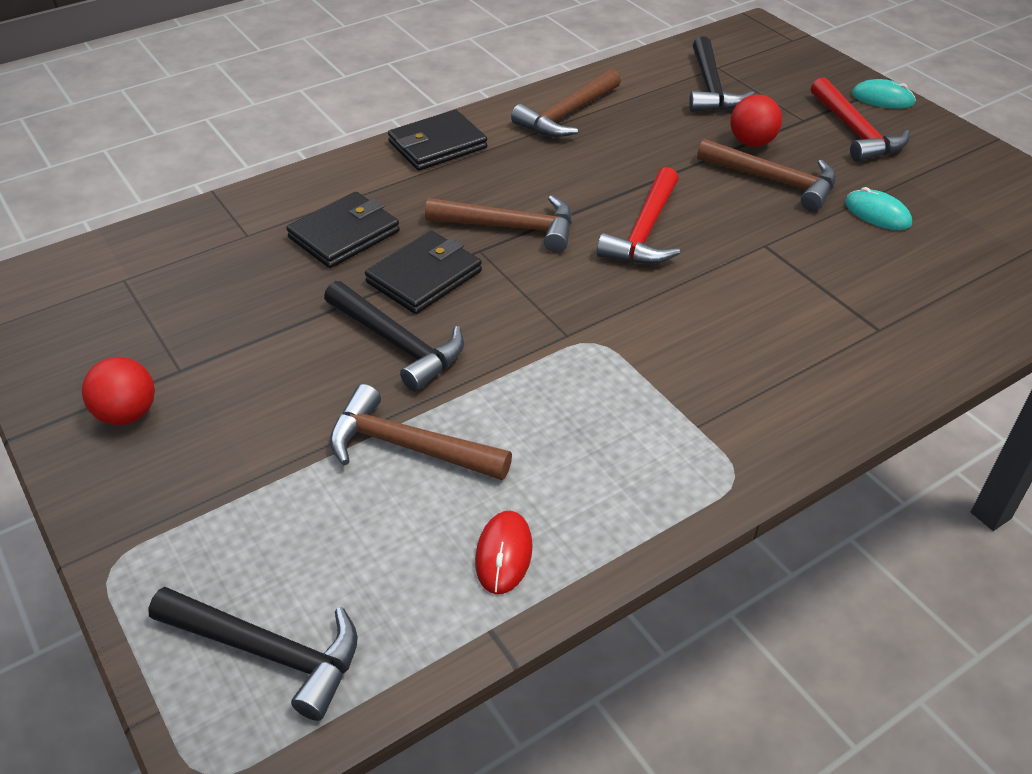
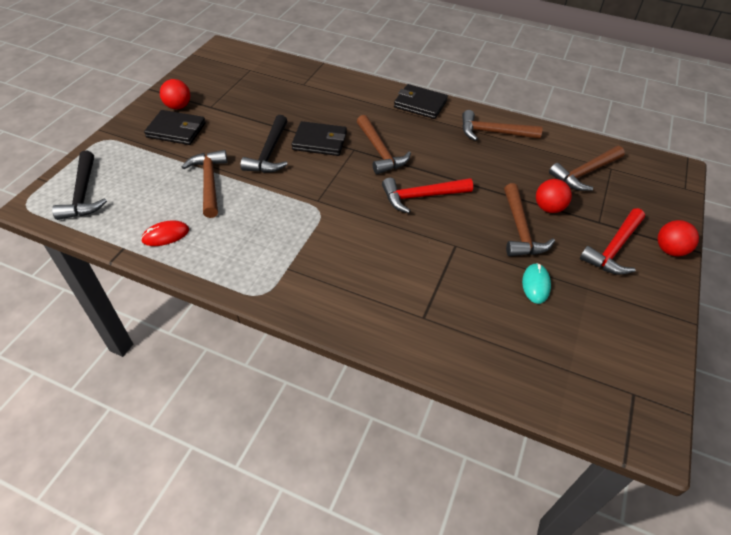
camera: 55 degrees right, 5 degrees up
black wallet [286,192,400,268] -> black wallet moved to [144,110,206,145]
black hammer [689,37,755,112] -> brown hammer [549,146,625,191]
turquoise mouse [852,79,916,109] -> red ball [657,220,699,256]

